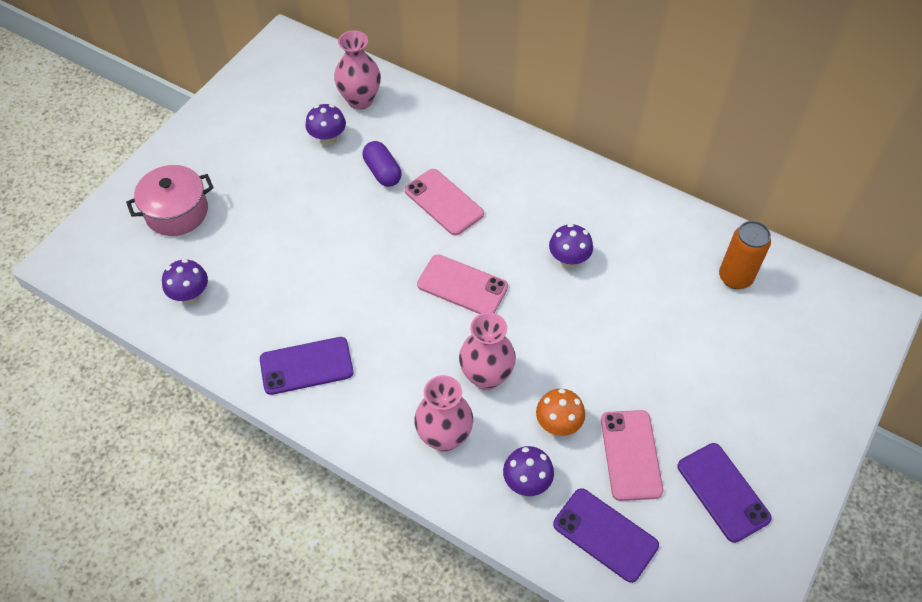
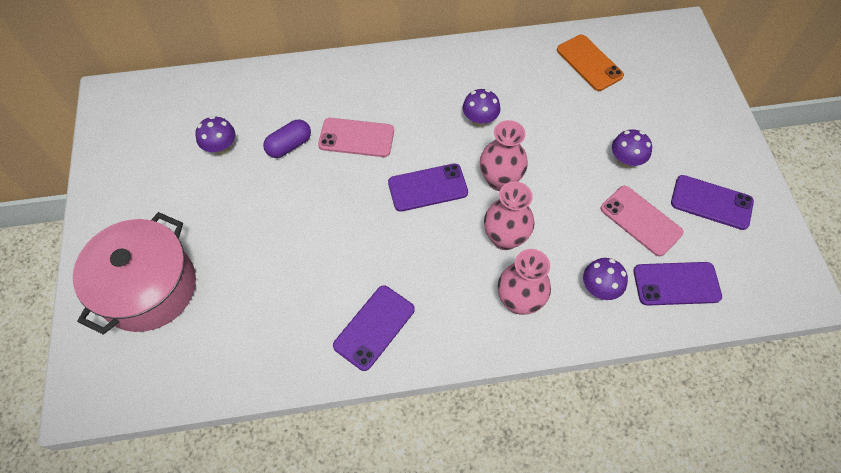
camera: 40 degrees left, 5 degrees up
pink pot [126,165,214,236] -> pink pot [73,212,196,335], size x1.51
purple mushroom [162,259,208,303] -> purple mushroom moved to [612,129,652,168]
pink vase [334,30,381,110] -> pink vase moved to [480,120,528,191]
purple capsule [363,141,402,187] -> purple capsule turned 60 degrees counterclockwise [263,120,311,158]
pink phone [417,254,508,314] -> purple phone [388,163,468,212]
orange mushroom [536,388,585,436] -> none
orange can [719,221,771,289] -> orange phone [557,35,624,91]

